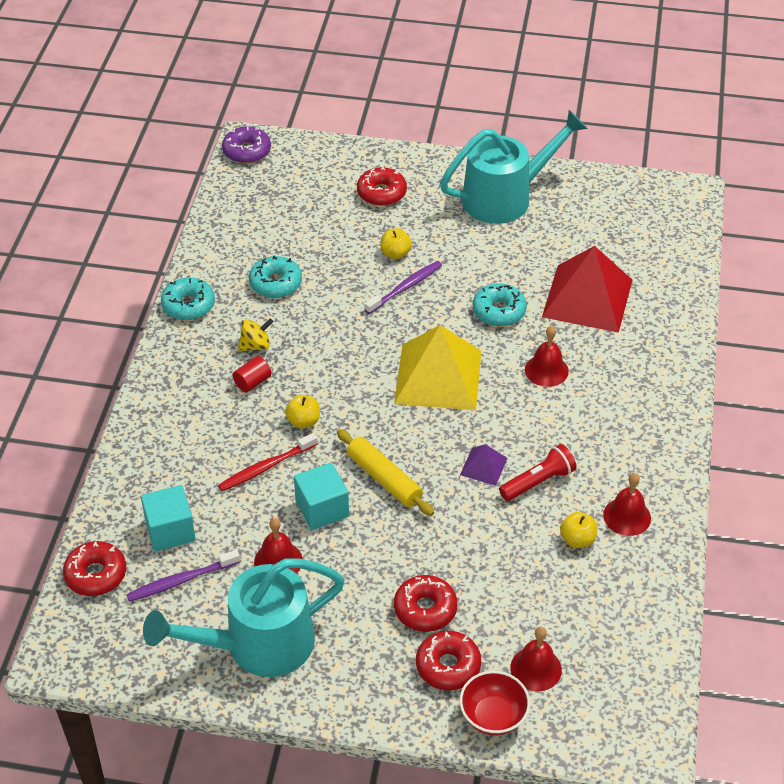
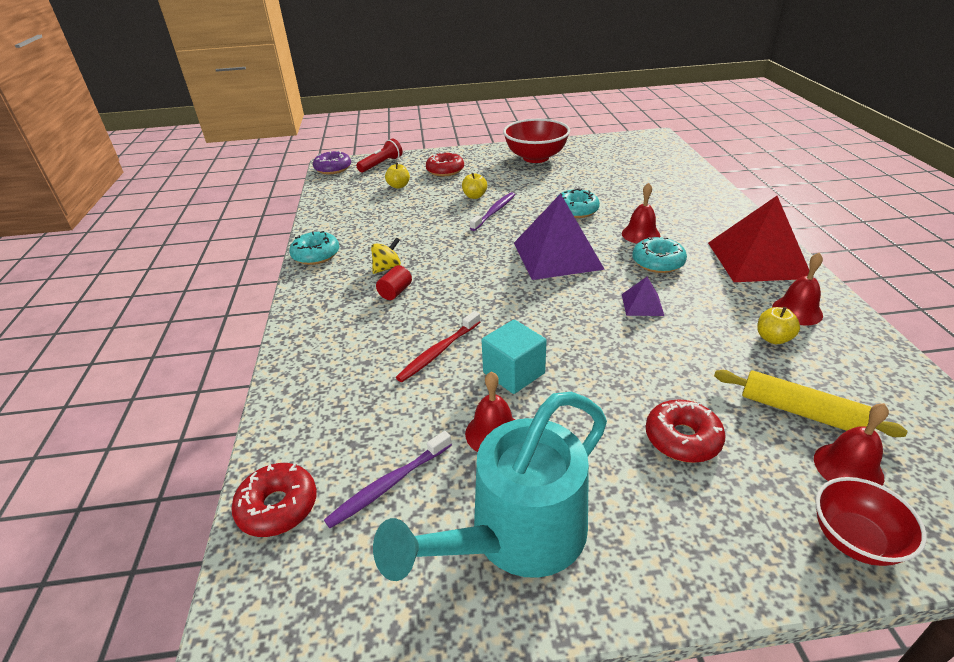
camera: 15 degrees left, 10 degrees down
turquoise cube [141,485,196,551] -> none
turquoise donut [249,255,302,298] -> turquoise donut moved to [632,236,687,273]
yellow apple [285,395,320,429] -> yellow apple moved to [385,163,410,189]
yellow rolling pin [337,429,434,516] -> yellow rolling pin moved to [714,370,907,437]
yellow pyramid [394,325,481,410] -> purple pyramid [514,193,605,280]
red donut [416,631,481,690] -> none
turquoise watering can [440,110,588,224] -> red bowl [503,119,570,163]
red flashlight [499,444,577,501] -> red flashlight moved to [356,138,403,172]
red pyramid [542,246,632,333] -> red pyramid moved to [708,196,809,282]

